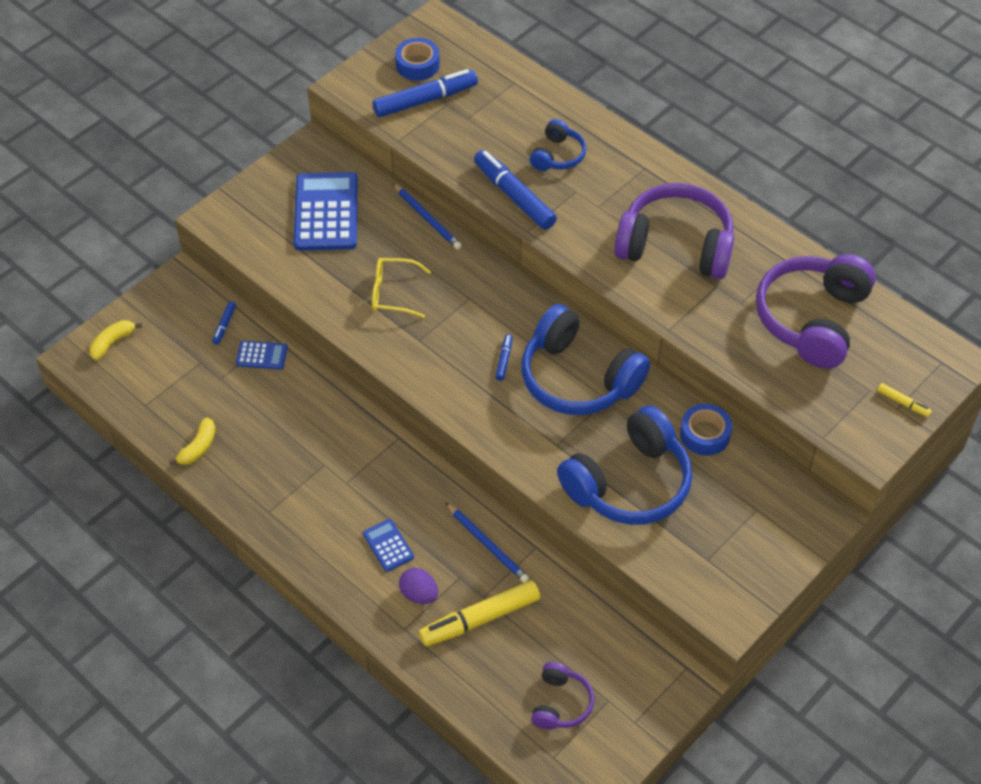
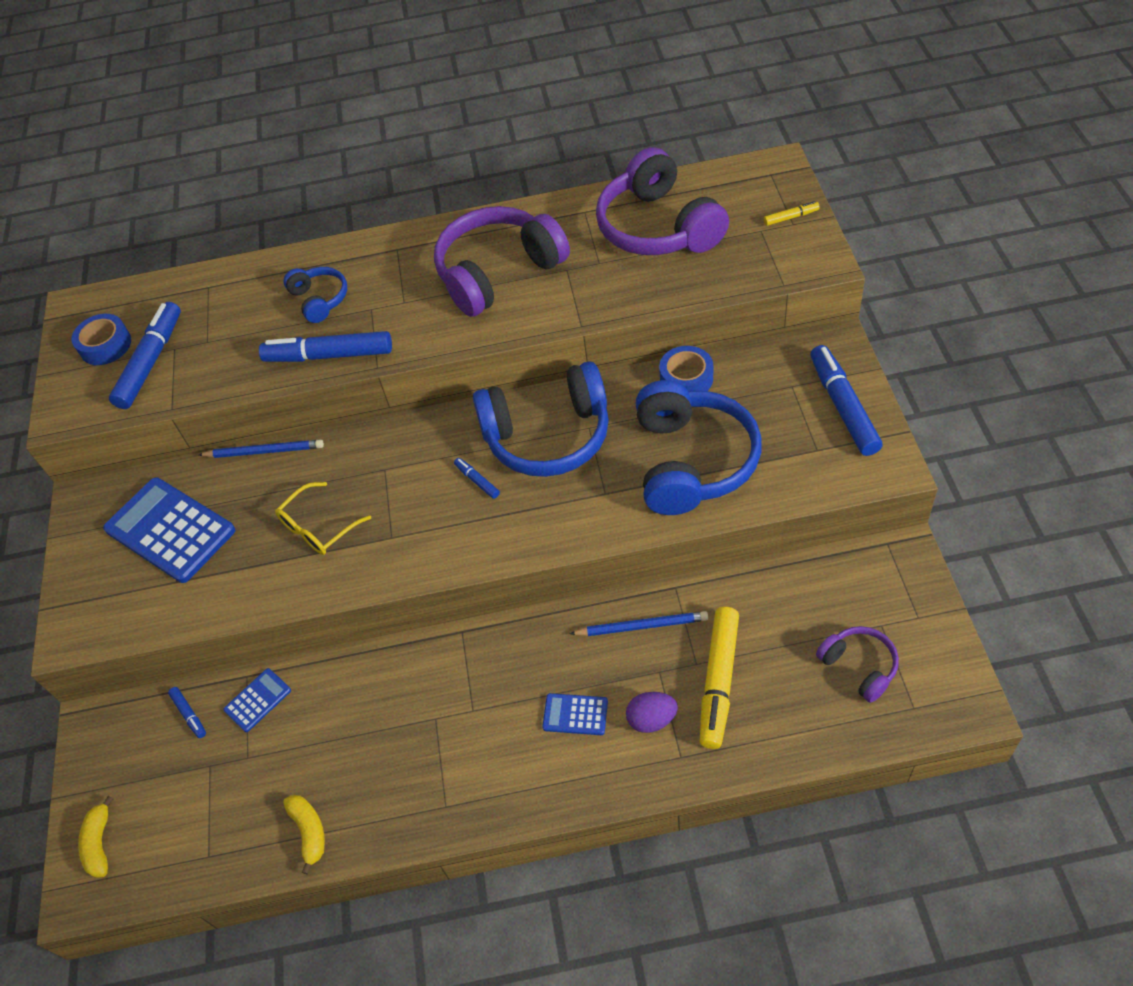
camera: 45 degrees left, 0 degrees up
none -> blue marker [810,345,883,456]

